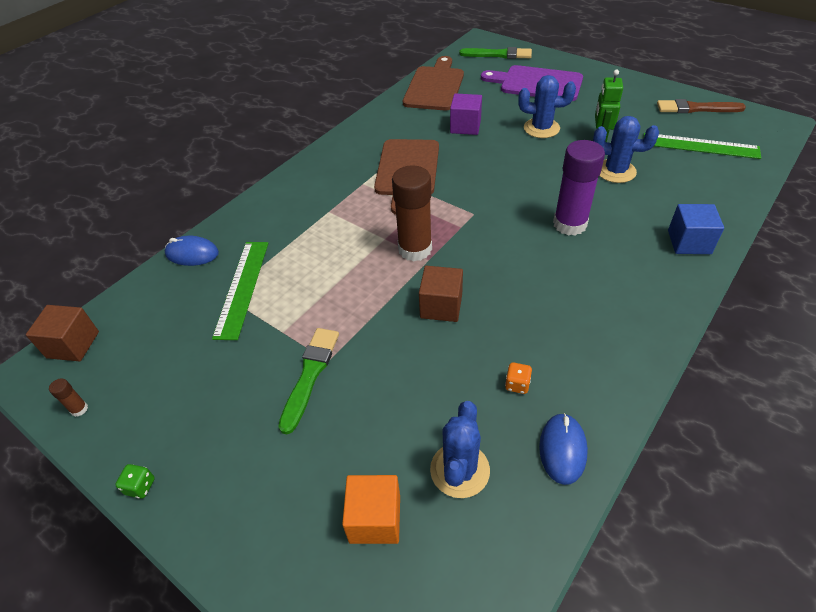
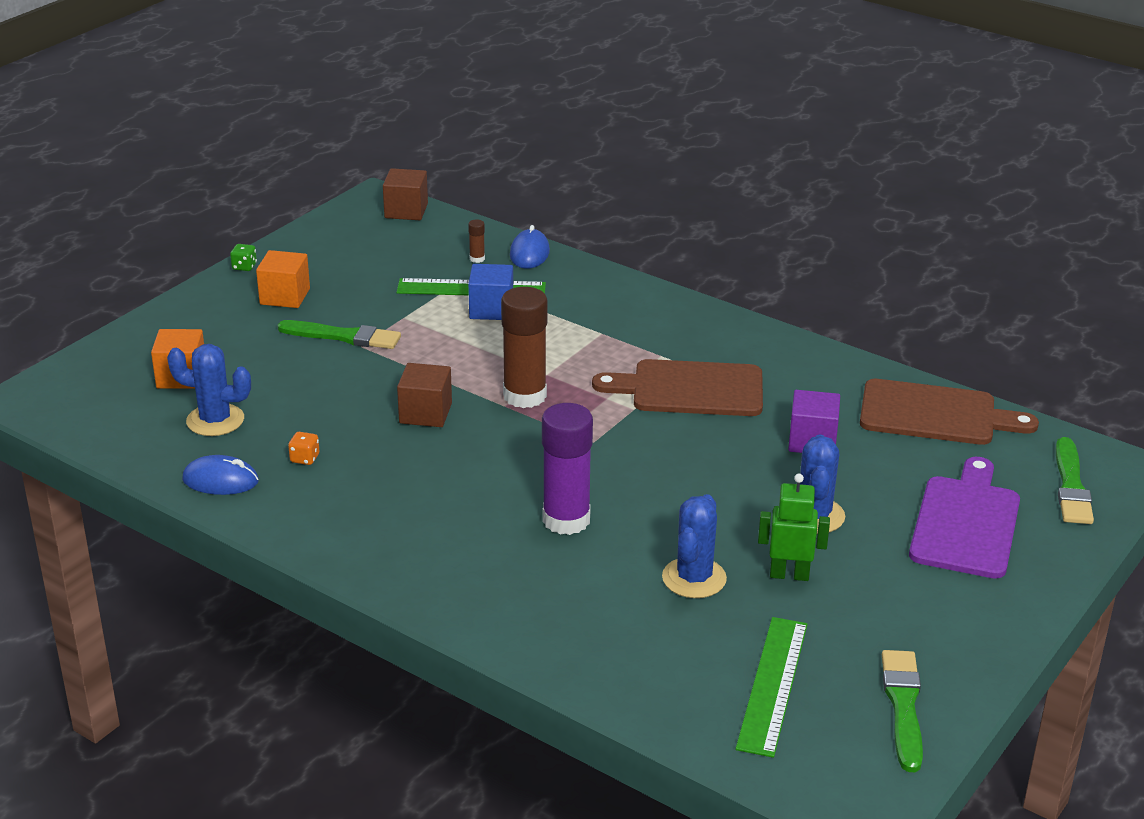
camera: 85 degrees right, 15 degrees down
brown glue stick [49,378,88,417] -> brown glue stick moved to [468,220,485,263]
brown brush [657,99,746,113] -> green brush [882,650,923,772]
blue cube [668,204,724,254] -> blue cube moved to [468,264,513,320]
none -> orange cube [256,250,310,308]

